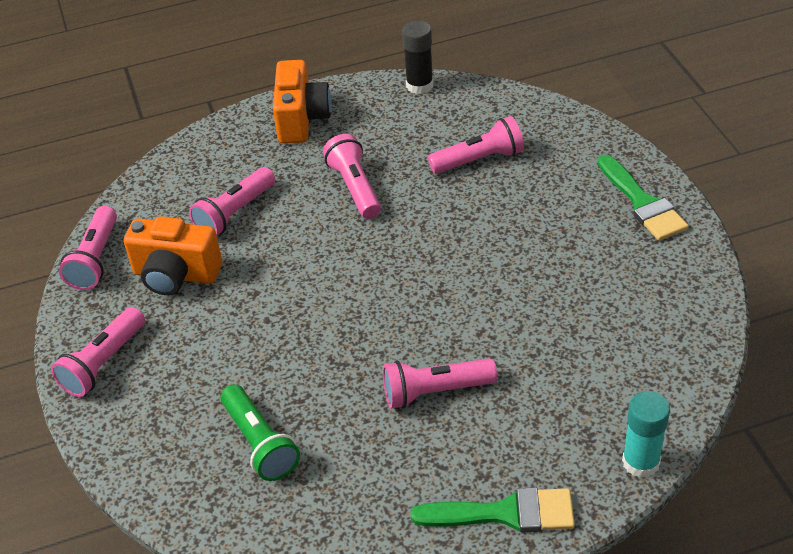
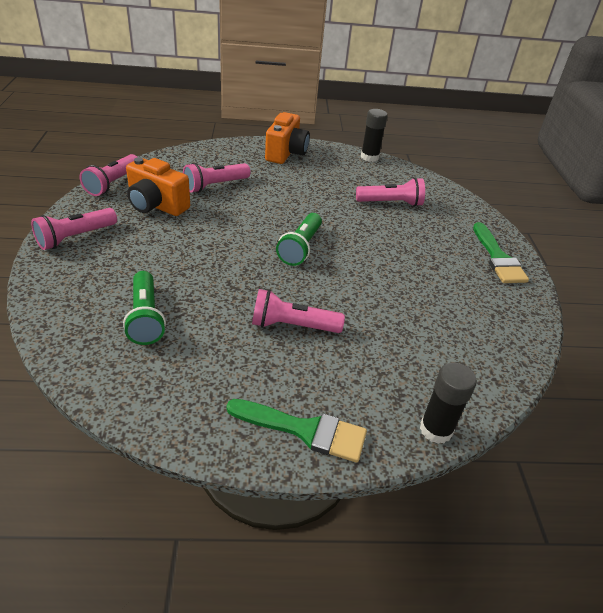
camera: 10 degrees right, 5 degrees down
pink flashlight [323,134,381,219] -> none
turquoise glue stick [622,391,670,478] -> black glue stick [420,362,477,444]
none -> green flashlight [276,213,322,266]

